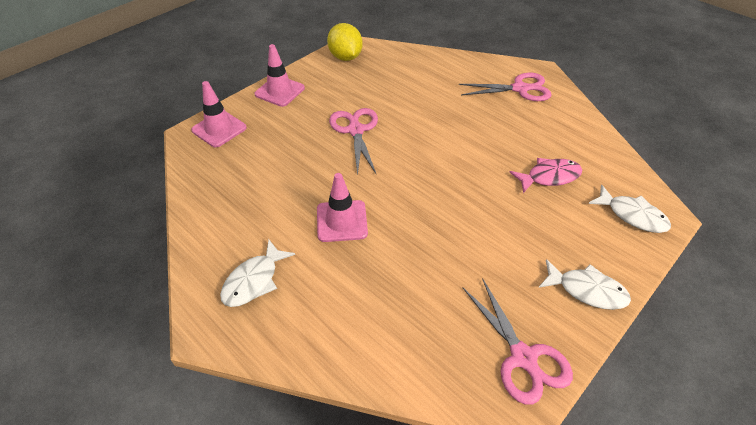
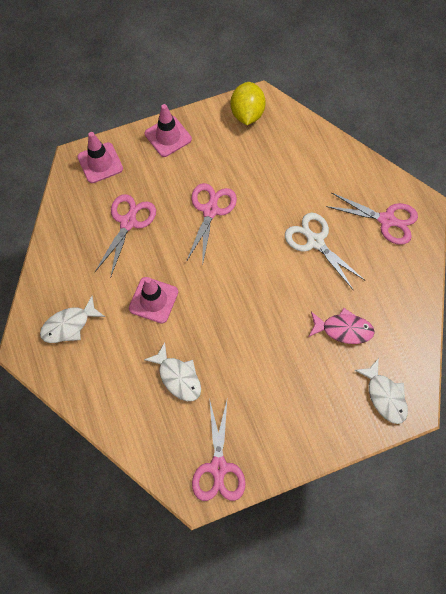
camera: 25 degrees right, 20 degrees up
white fish [539,259,631,310] -> white fish moved to [144,342,201,401]
none -> pink scissors [95,194,156,278]
none -> white scissors [285,213,366,289]

